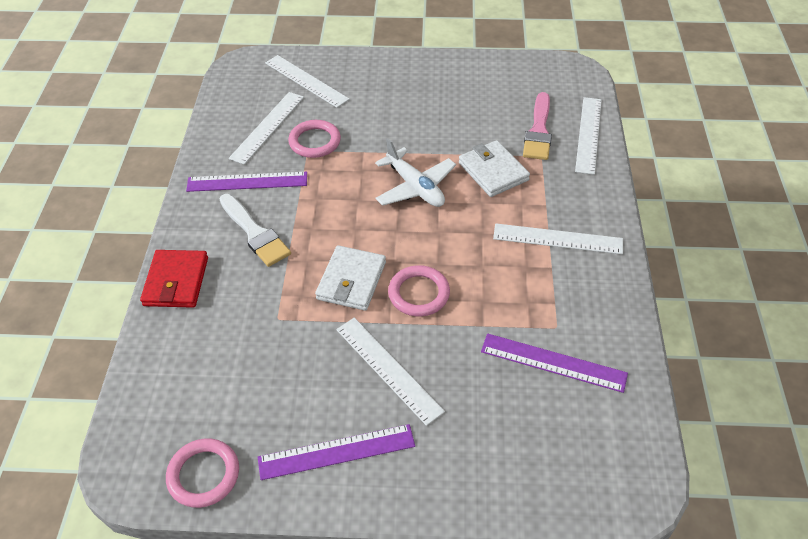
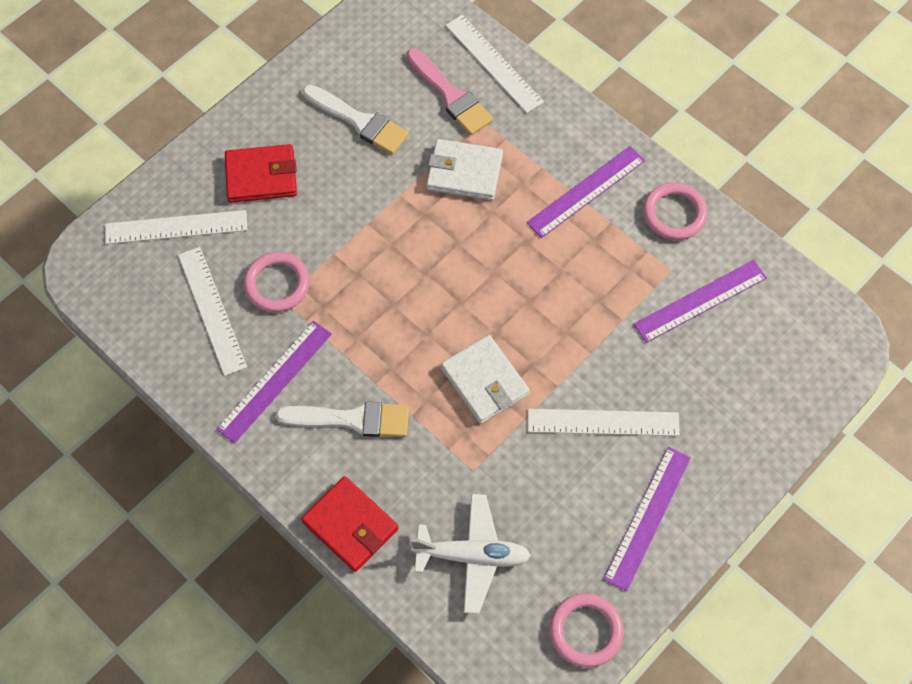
camera: 50 degrees left, 15 degrees up
white plane [375,138,456,207] -> white plane moved to [411,494,531,614]
pink ring [388,265,450,317] -> pink ring moved to [643,183,708,240]
white ruler [493,223,623,254] -> purple ruler [526,146,645,238]
none -> red wallet [225,144,297,203]
none -> white brush [303,85,409,154]

